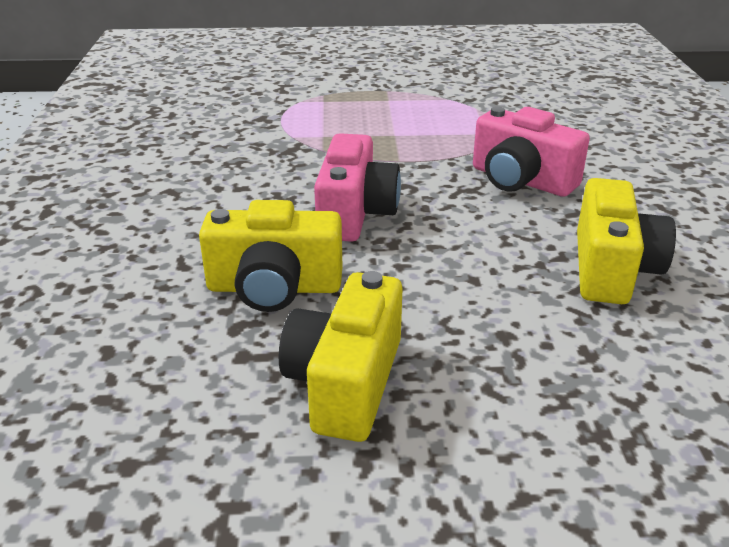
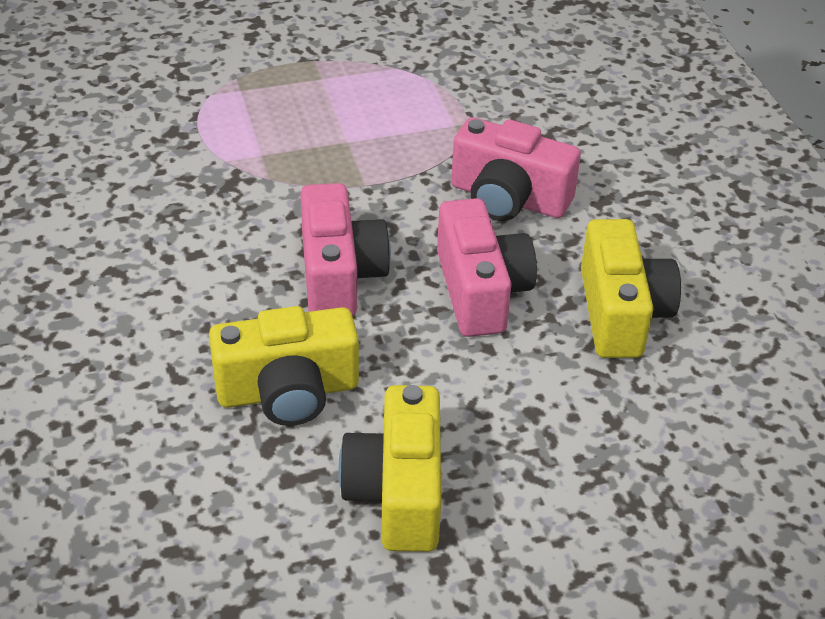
camera: 15 degrees left, 10 degrees up
none -> pink camera [437,198,537,337]

